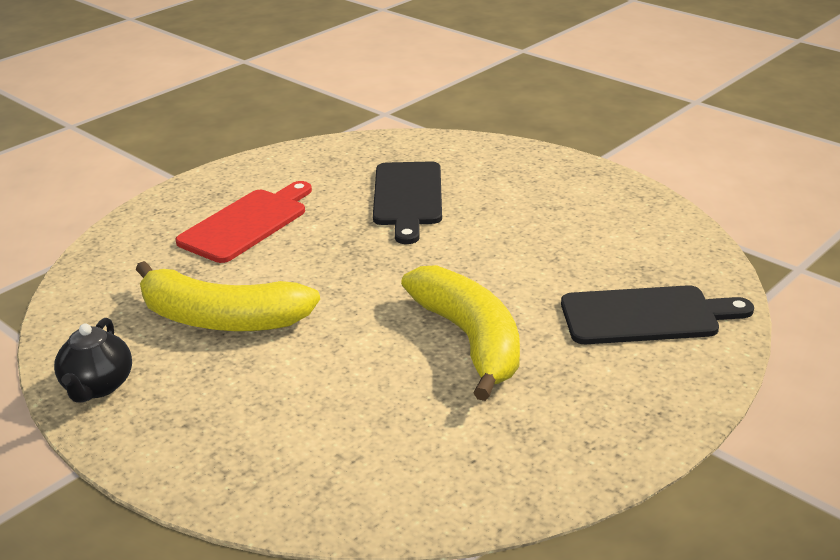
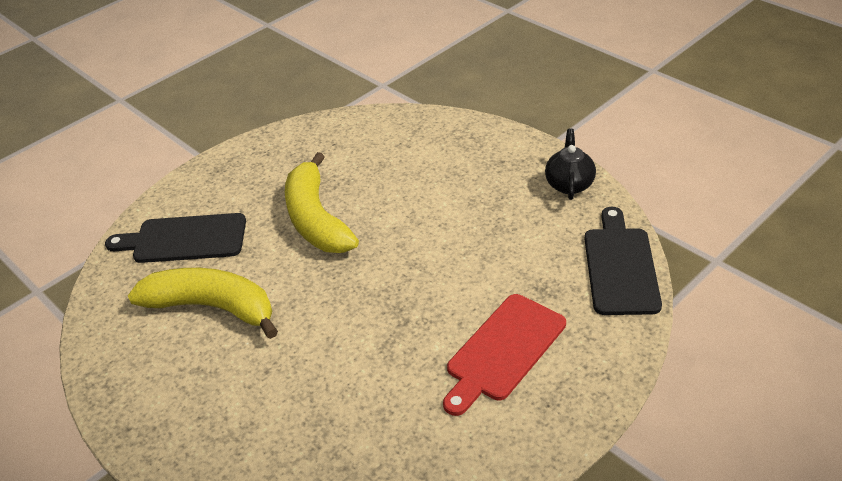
camera: 175 degrees left, 10 degrees up
yellow banana [135,261,320,331] -> yellow banana moved to [128,268,278,339]
black cutting board [373,161,442,244] -> black cutting board moved to [585,207,662,315]

